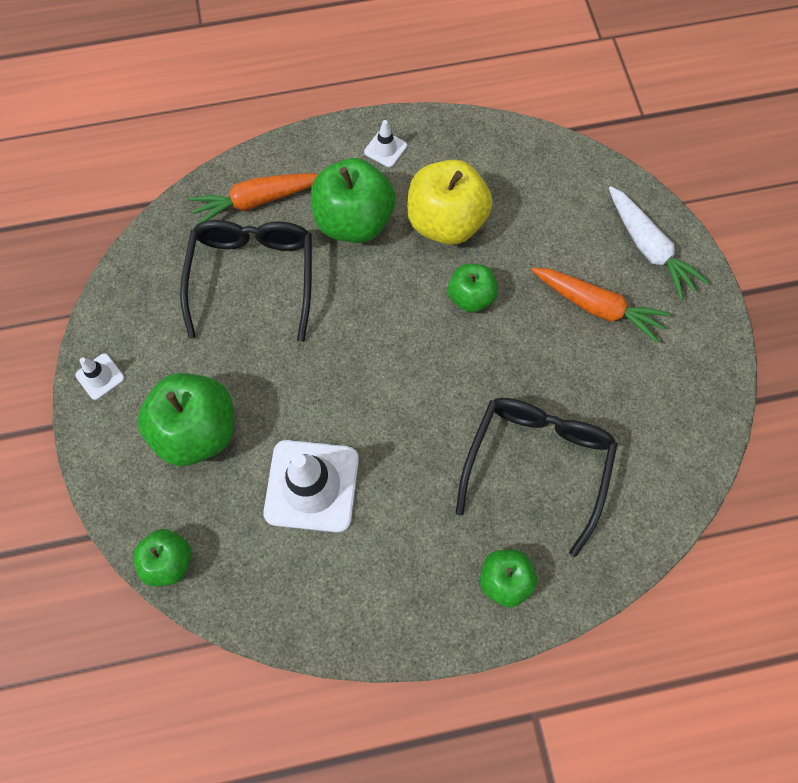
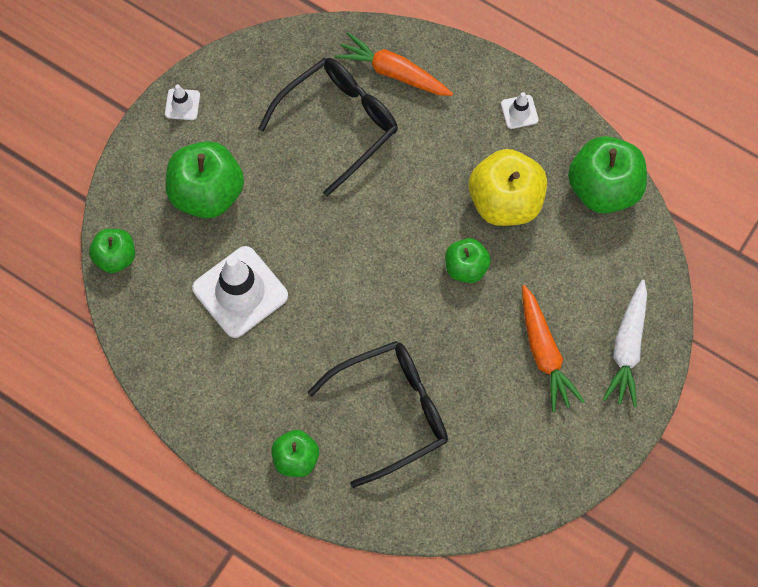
camera: 45 degrees right, 0 degrees up
green apple [311,158,396,243] -> green apple moved to [568,136,647,214]

